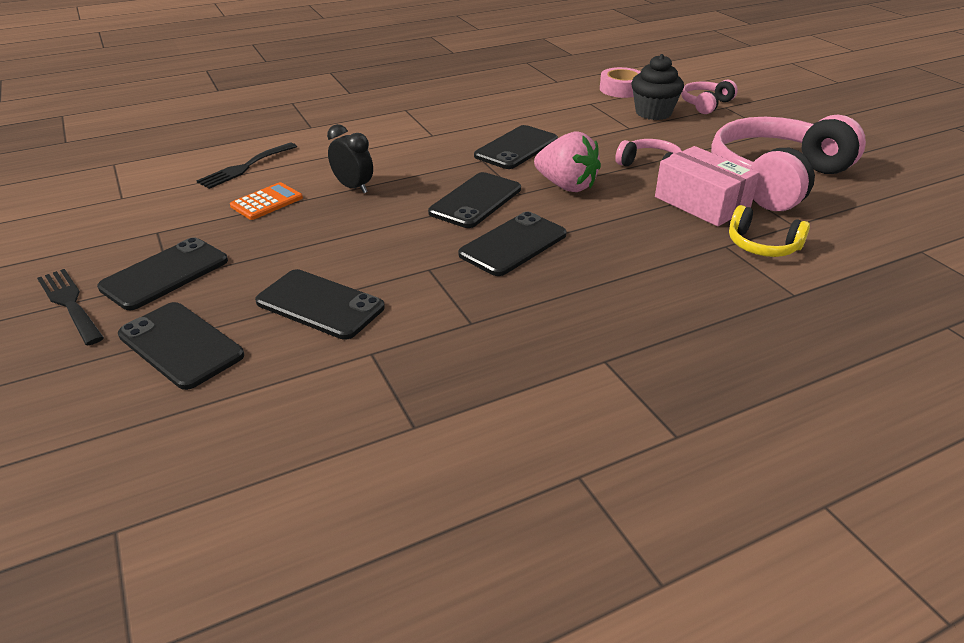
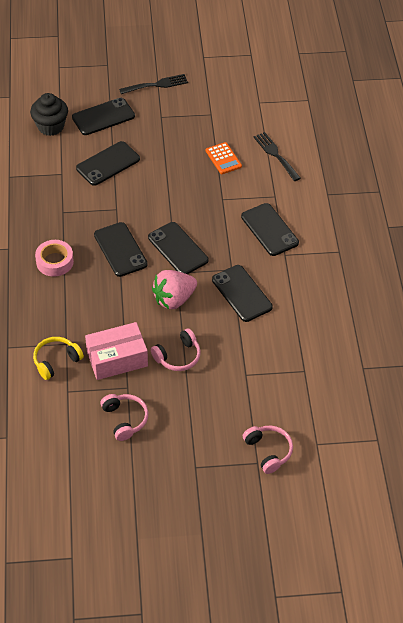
camera: 110 degrees right, 15 degrees up
black phone [97,237,228,310] -> black phone moved to [241,203,299,256]
black clock [327,124,373,193] -> none
pink tape [600,67,641,98] -> pink tape moved to [35,240,74,277]
black cupcake [631,54,684,120] -> black cupcake moved to [30,93,68,136]
pink headphones [711,115,866,211] -> pink headphones [100,394,148,441], size x0.45

